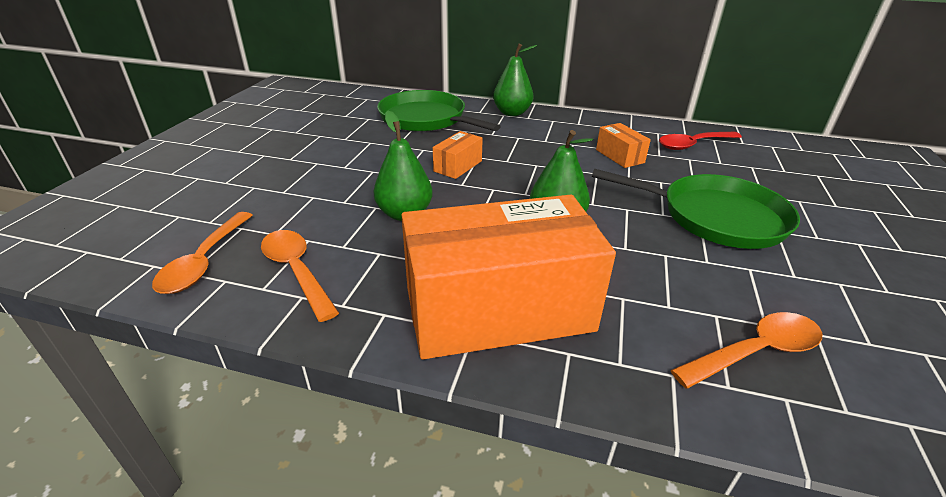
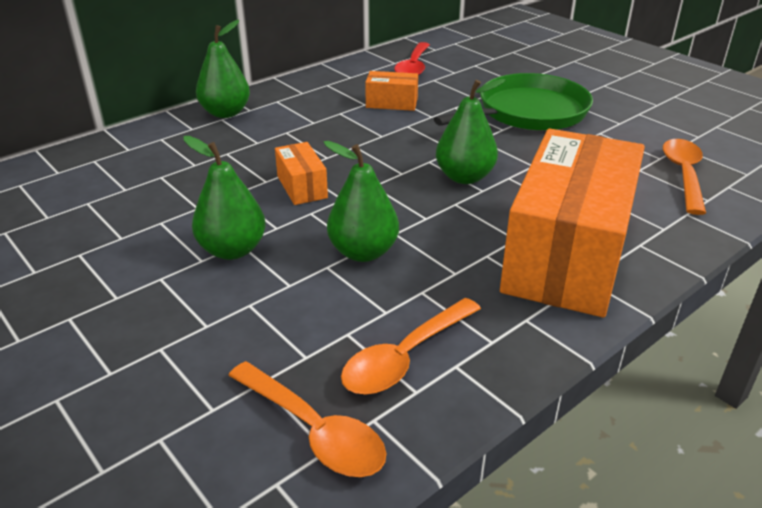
camera: 55 degrees left, 0 degrees up
orange spoon [261,230,339,322] -> orange spoon turned 45 degrees counterclockwise [341,298,481,394]
green pan [377,90,501,132] -> none
none -> green pear [183,136,266,260]

